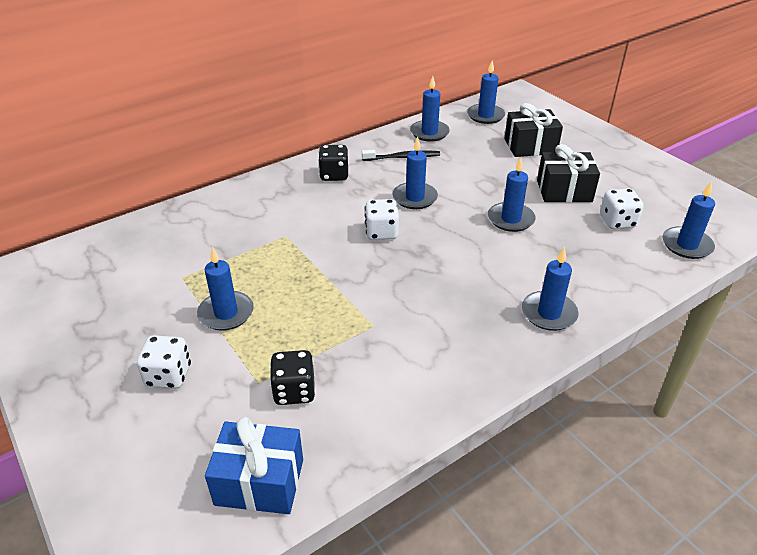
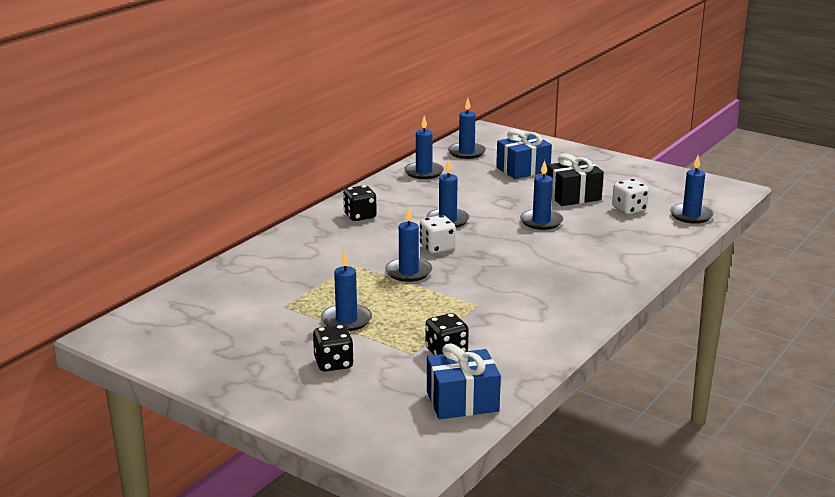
camera: 20 degrees left, 15 degrees down
white dice [137,335,191,389] -> black dice [313,325,354,372]
black toothbrush [362,150,440,161] -> none
black gift [504,103,563,157] -> blue gift [496,129,552,179]
blue candle [522,247,579,331] -> blue candle moved to [385,206,432,282]

